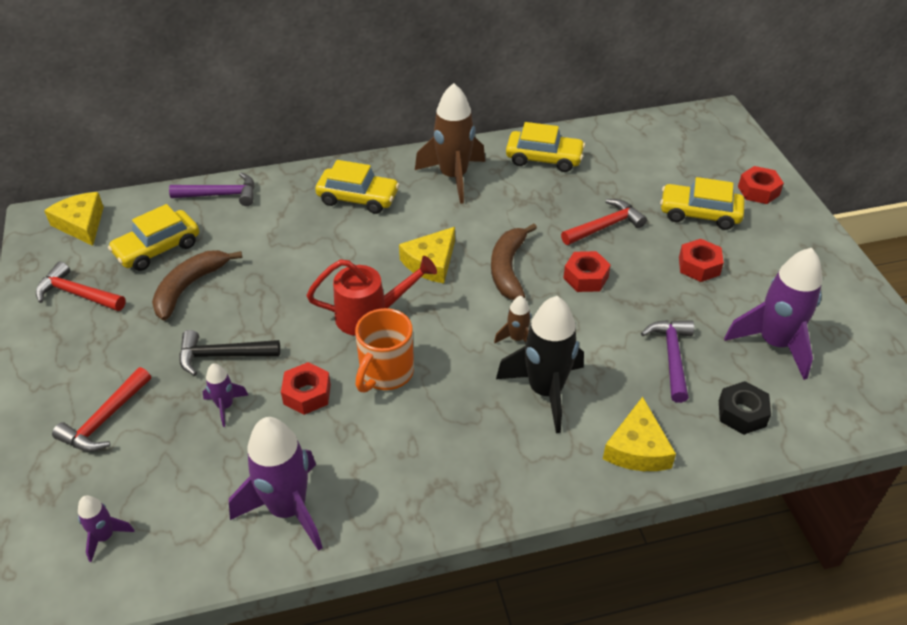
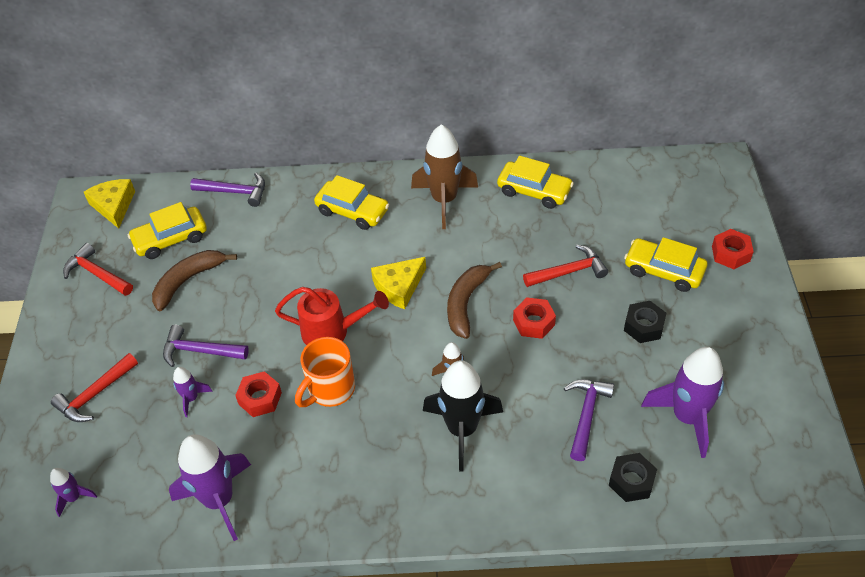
camera: 15 degrees right, 5 degrees up
black hammer [179,330,280,376] -> purple hammer [163,325,249,367]
yellow cheese [603,397,676,471] -> none
red nut [679,239,724,282] -> black nut [624,301,666,343]

